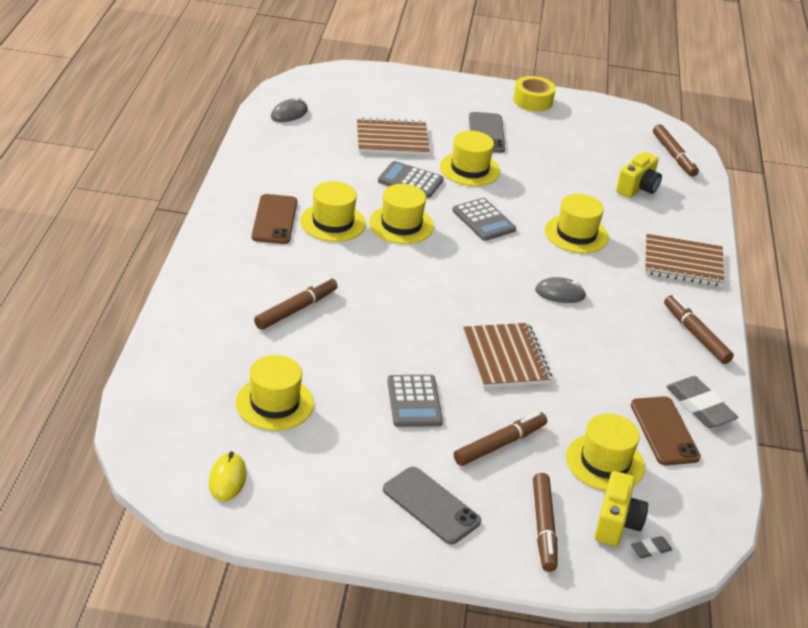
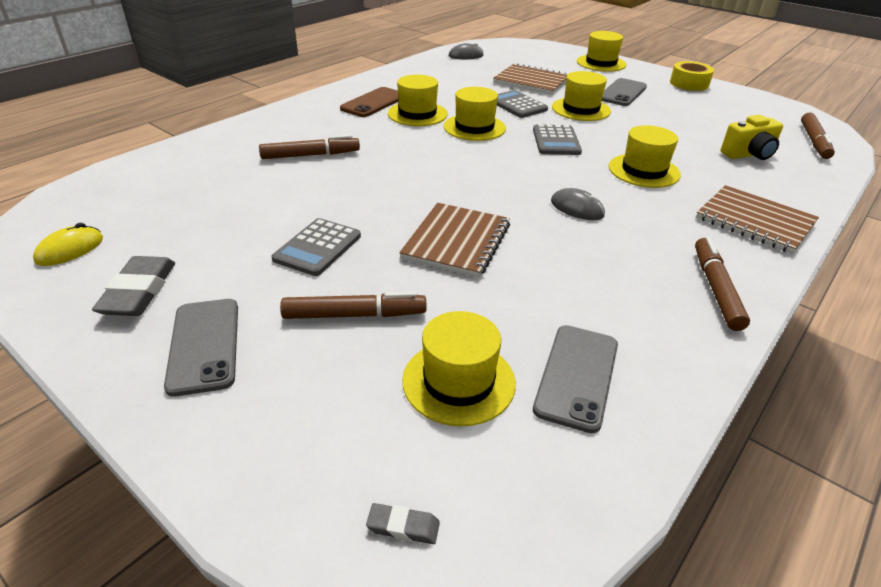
camera: 35 degrees right, 0 degrees up
yellow hat [236,355,314,431] -> yellow hat moved to [577,31,626,72]
brown marker [533,473,558,572] -> none
yellow camera [595,471,648,546] -> none
brown phone [631,396,701,466] -> grey phone [533,325,618,433]
grey eraser [666,376,738,428] -> grey eraser moved to [92,256,175,316]

